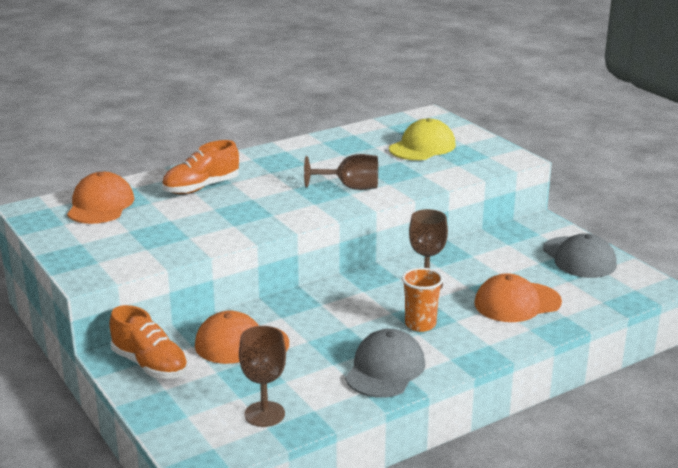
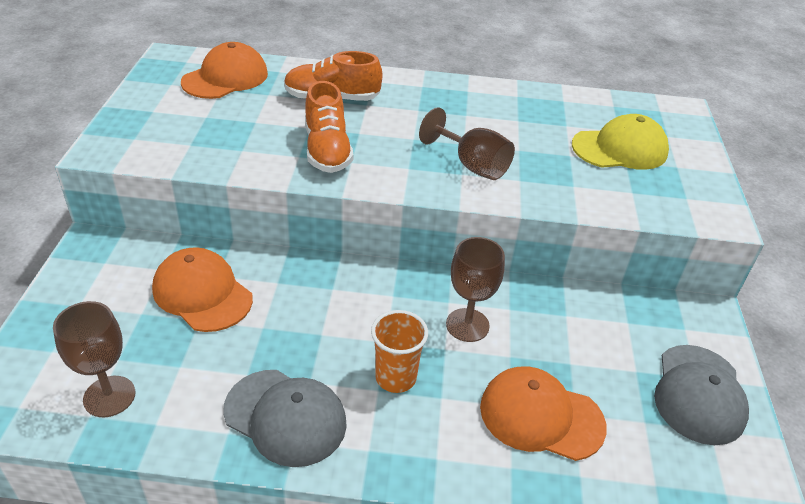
camera: 35 degrees right, 15 degrees up
orange shoe [109,305,188,379] -> orange shoe moved to [305,81,354,173]
grey cap [345,329,425,398] -> grey cap turned 60 degrees clockwise [223,370,347,467]

